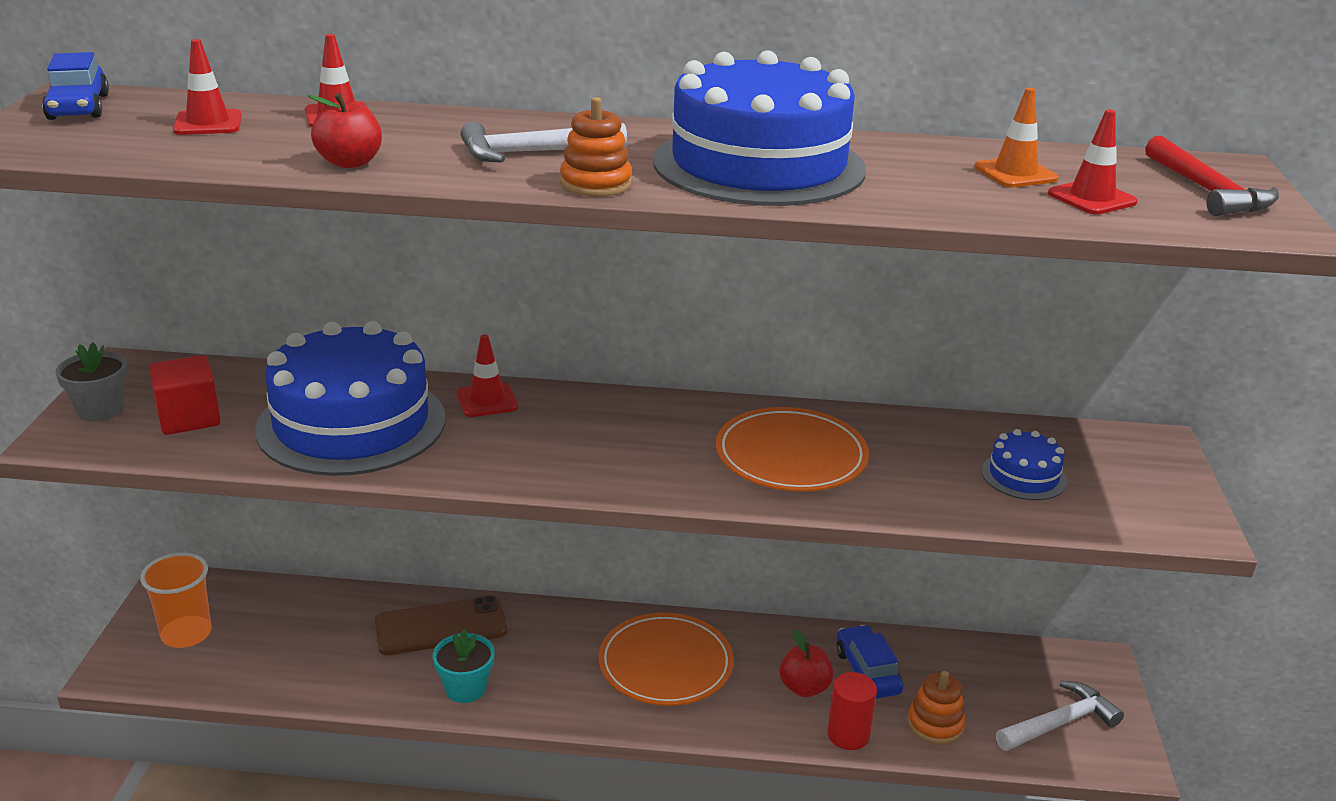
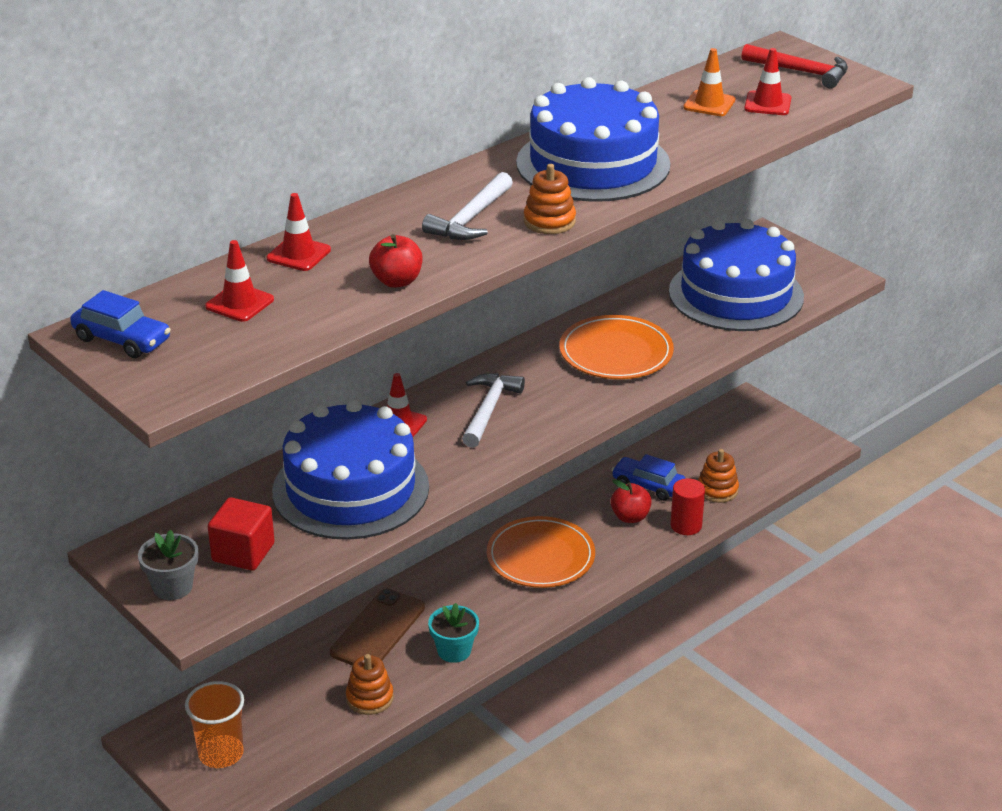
camera: 45 degrees left, 5 degrees up
blue cake [981,429,1067,500] -> blue cake [669,219,804,331], size x2.29
white hammer [996,681,1124,751] -> white hammer moved to [462,373,525,448]
none -> orange stacking toy [346,654,394,715]

